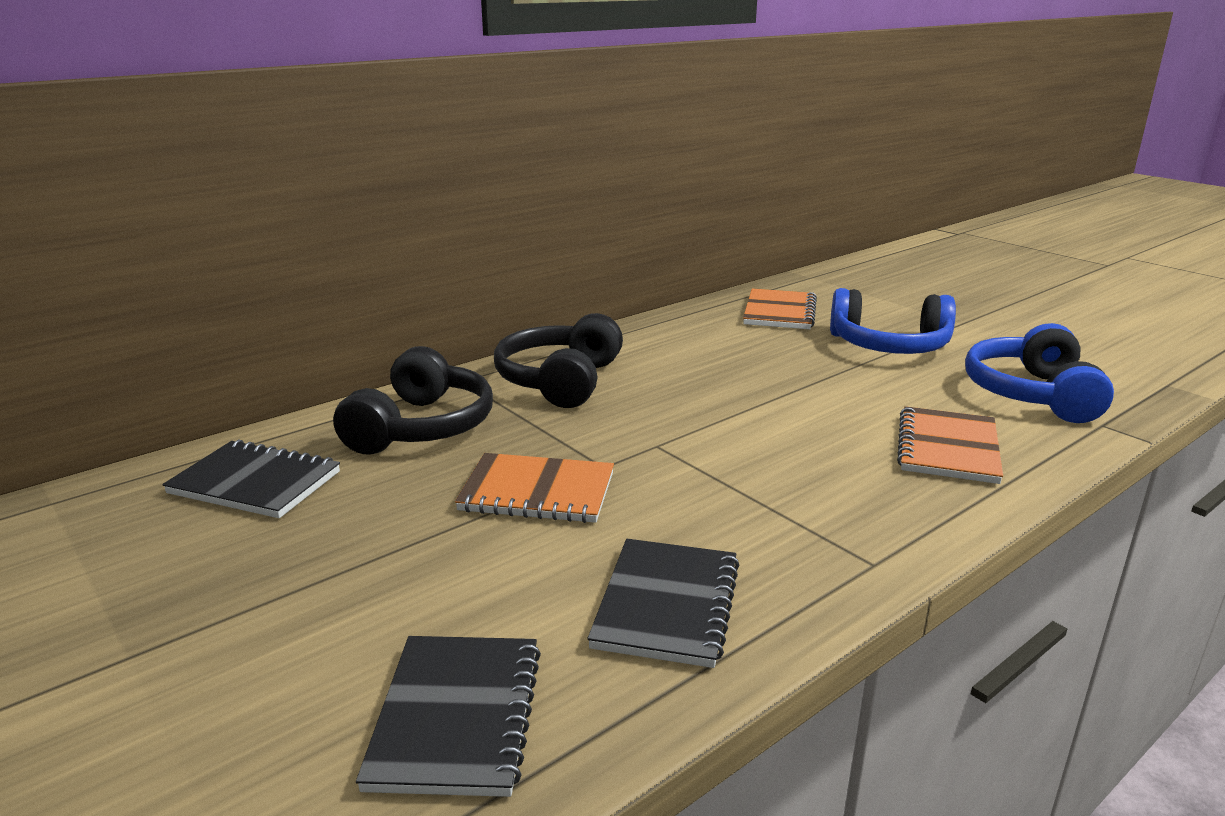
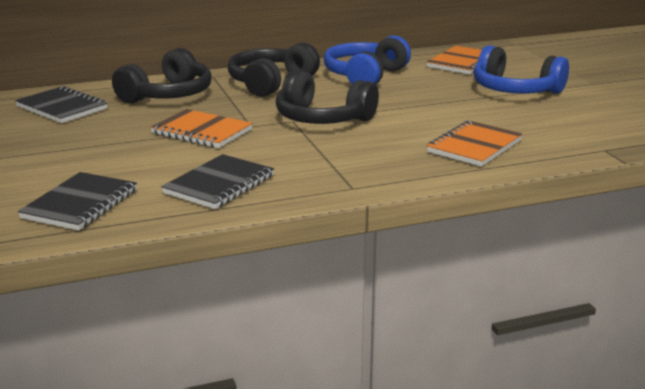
camera: 20 degrees right, 0 degrees up
blue headphones [965,323,1114,423] -> blue headphones moved to [324,36,411,84]
none -> black headphones [276,70,379,124]

